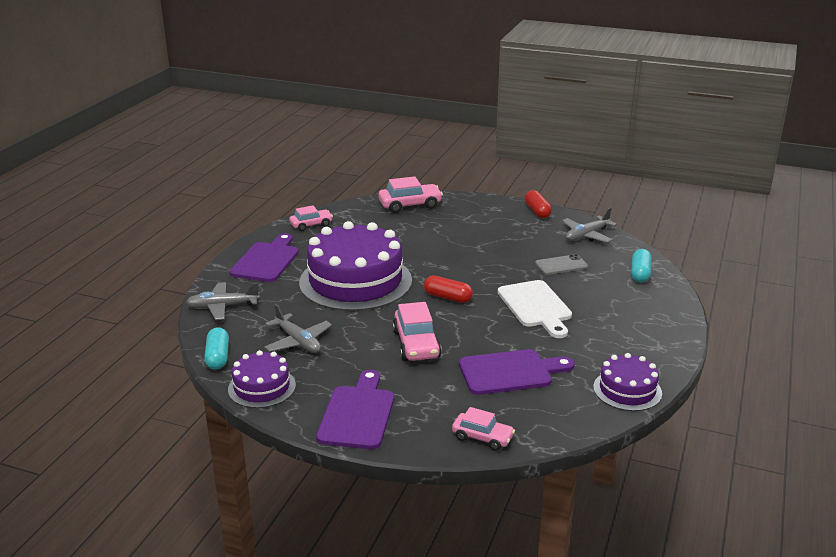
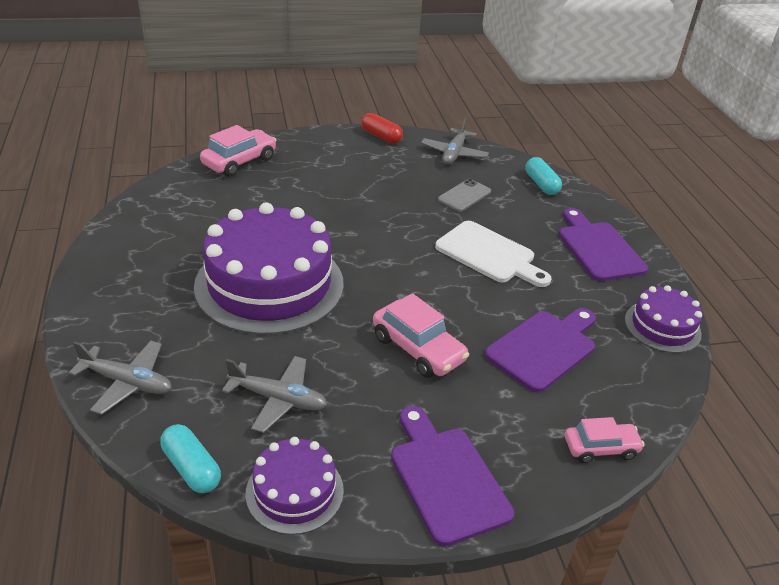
camera: 35 degrees left, 10 degrees up
grey plane [186,282,260,320] -> grey plane turned 120 degrees counterclockwise [69,341,172,415]
purple cutting board [230,233,299,282] -> purple cutting board moved to [559,208,648,281]
pink car [289,205,333,231] -> none
red capsule [424,276,473,303] -> none

